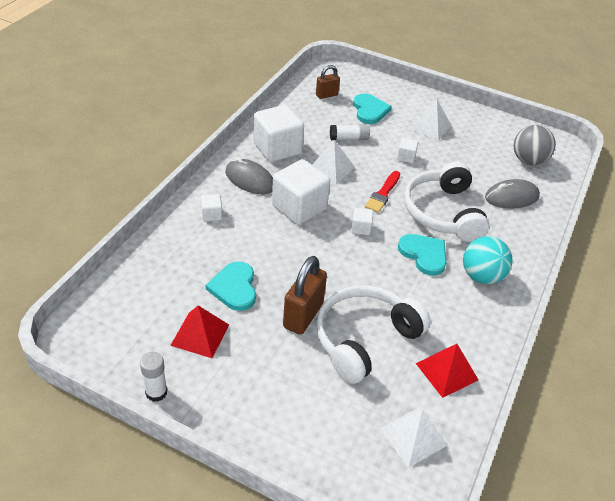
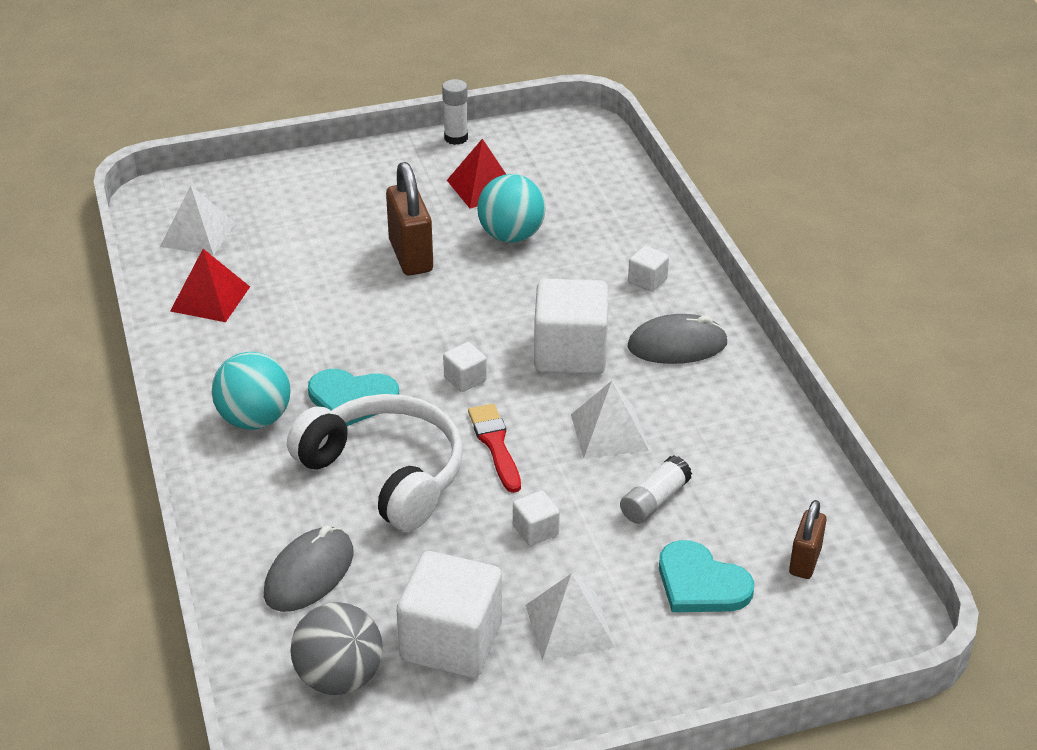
camera: 140 degrees right, 5 degrees down
turquoise heart [206,262,256,311] -> turquoise ball [477,174,546,243]
white cube [253,105,304,162] -> white cube moved to [397,551,502,678]
white headphones [316,285,431,384] -> none

